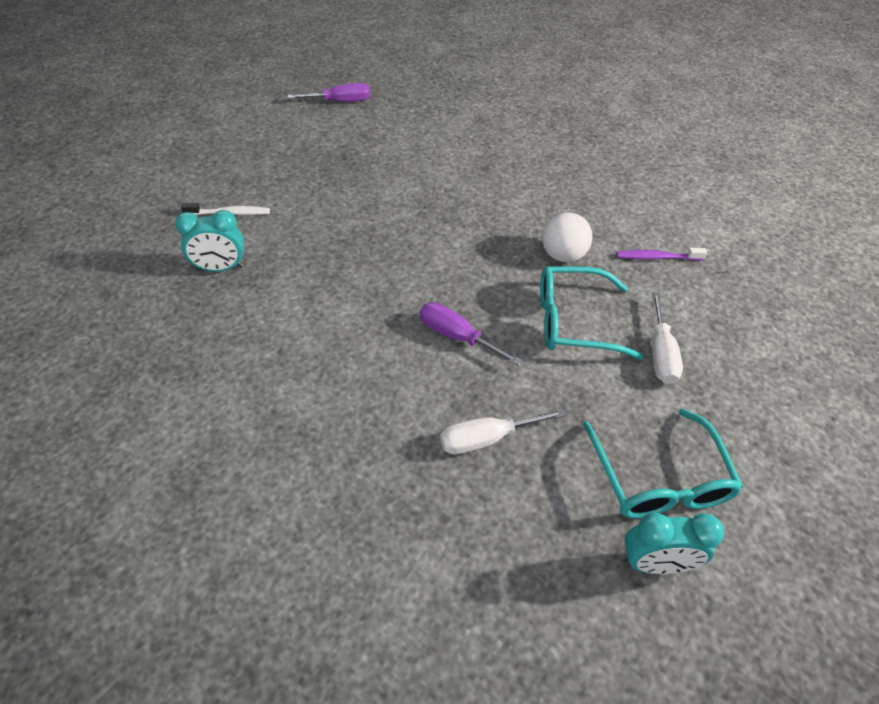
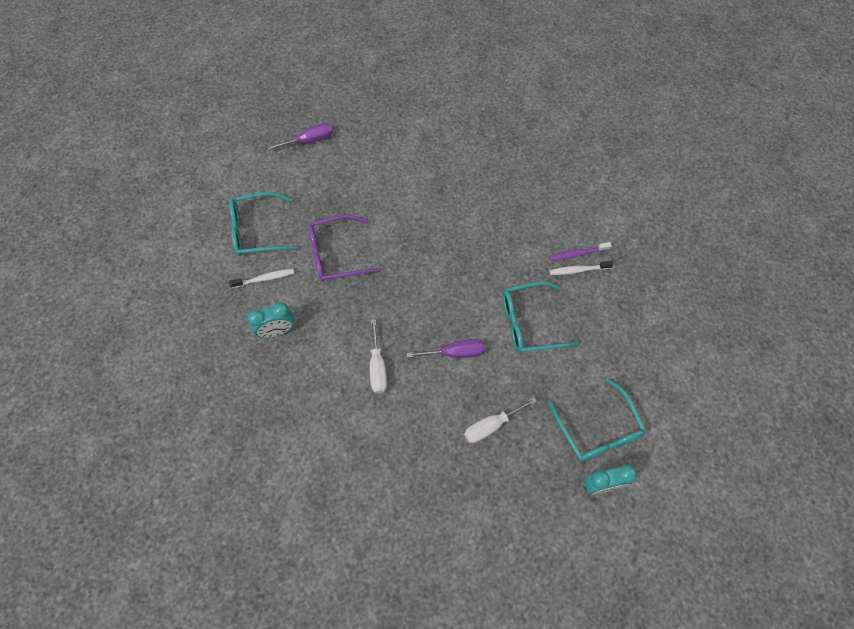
camera: 10 degrees left, 15 degrees up
purple screwdriver [420,302,523,366] -> purple screwdriver turned 150 degrees clockwise [407,339,485,358]
white ball [542,212,592,262] -> none
white screwdriver [652,292,683,384] -> white screwdriver moved to [370,319,387,394]
none -> turquoise glasses [229,192,299,256]
none -> purple glasses [308,215,381,282]
none -> white toothbrush [549,261,613,275]

